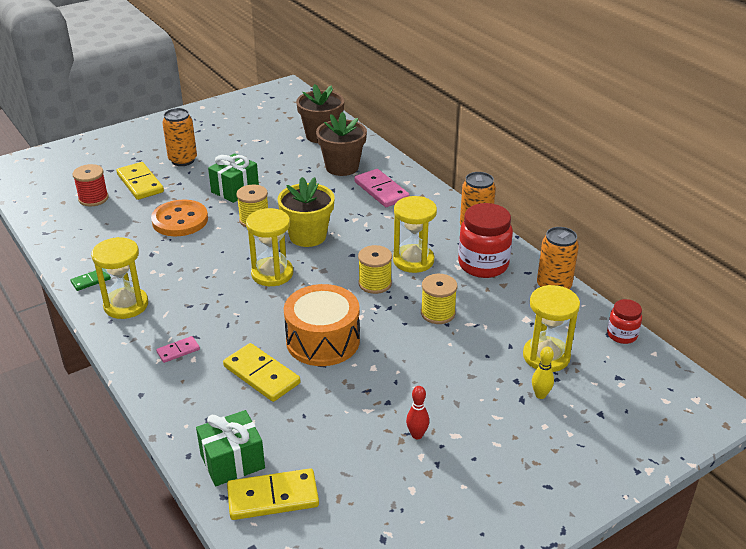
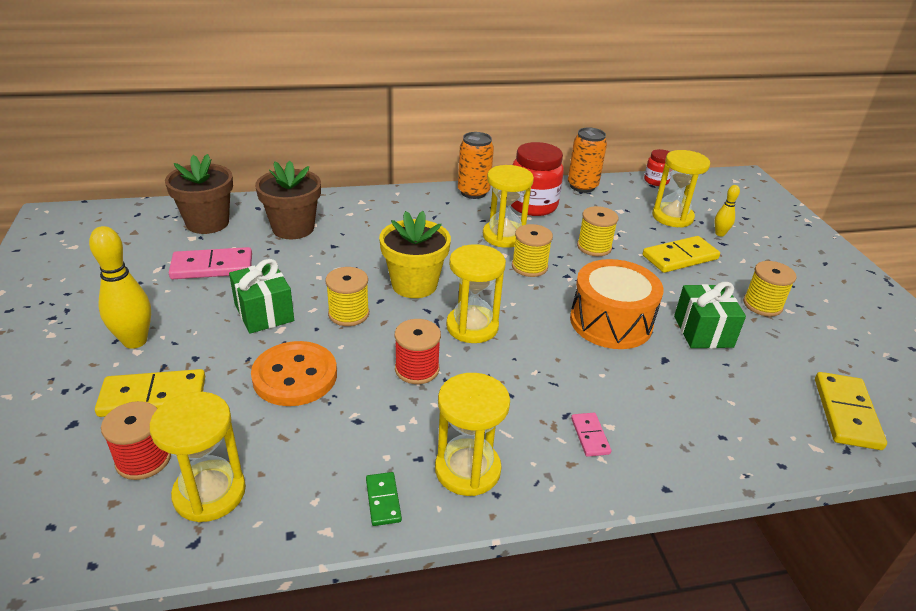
camera: 70 degrees left, 0 degrees up
orange can [162,108,197,166] -> yellow bowling pin [89,226,151,349]
green gift [196,410,265,486] -> green gift moved to [674,282,746,348]
yellow domino [223,343,300,402] -> yellow domino moved to [643,236,720,273]
pink domino [354,169,409,207] -> pink domino moved to [169,247,252,279]
red bowling pin [406,386,429,439] -> yellow spool [743,261,797,317]
none -> yellow hourglass [149,392,246,522]
none -> red spool [395,319,441,384]

